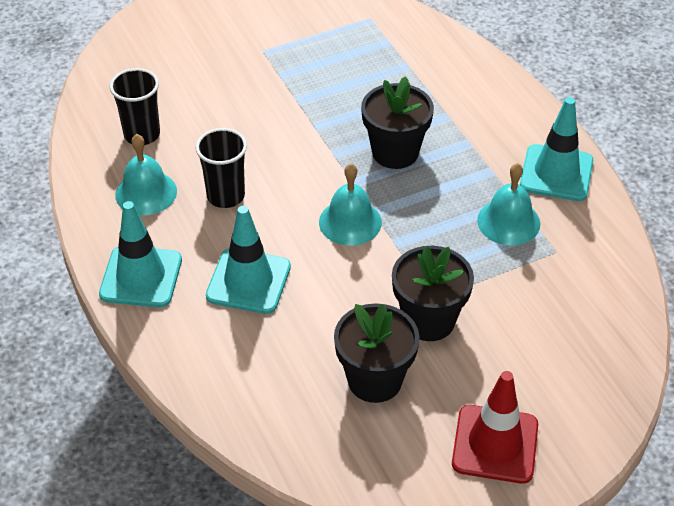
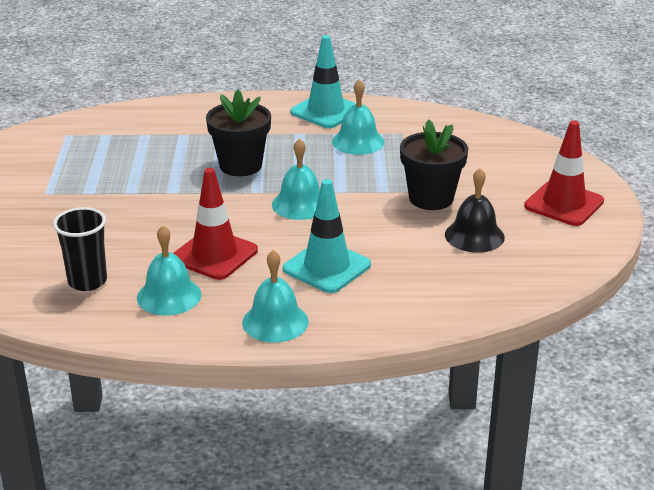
camera: 65 degrees left, 15 degrees down
turquoise traffic cone [99,201,182,307] -> turquoise bell [242,250,308,343]
black cup [195,128,247,208] -> red traffic cone [173,168,258,280]
black flower pot [334,303,420,403] -> black bell [445,168,505,253]

